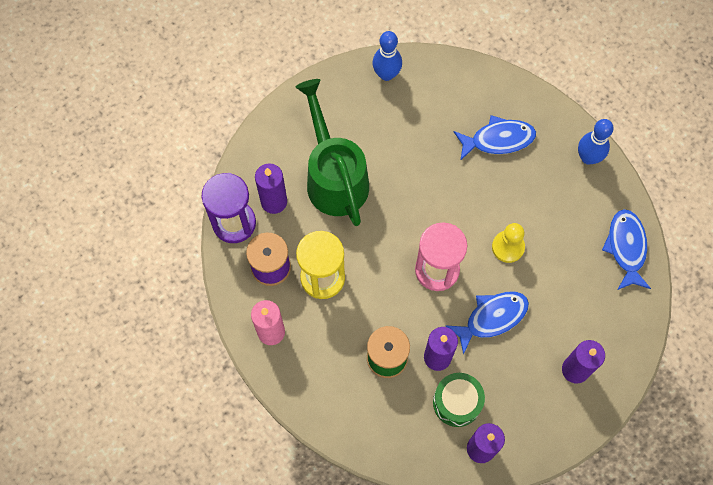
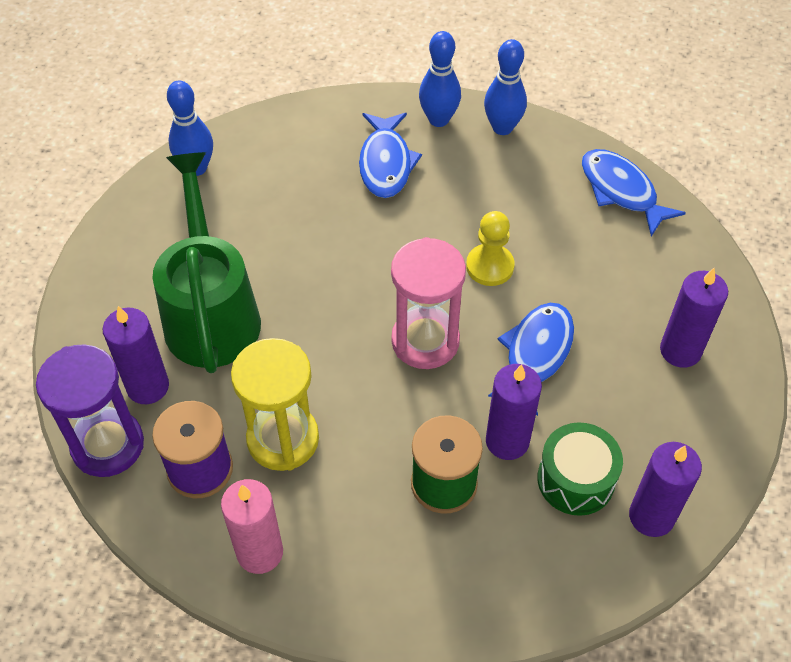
camera: 35 degrees left, 15 degrees down
green watering can [296,79,369,226] -> green watering can turned 45 degrees clockwise [153,152,261,373]
blue fish [454,115,536,161] -> blue fish turned 135 degrees clockwise [359,113,422,198]
none -> blue bowling pin [419,31,461,127]

